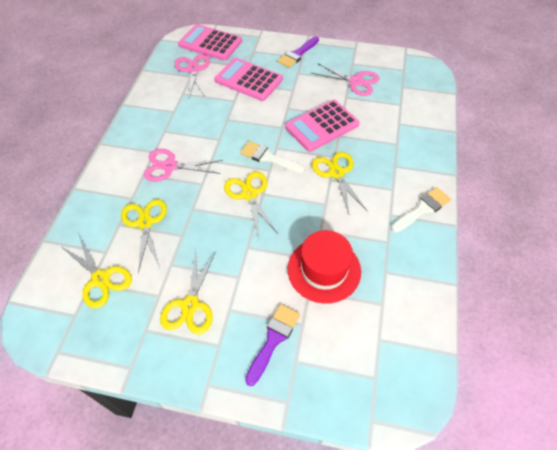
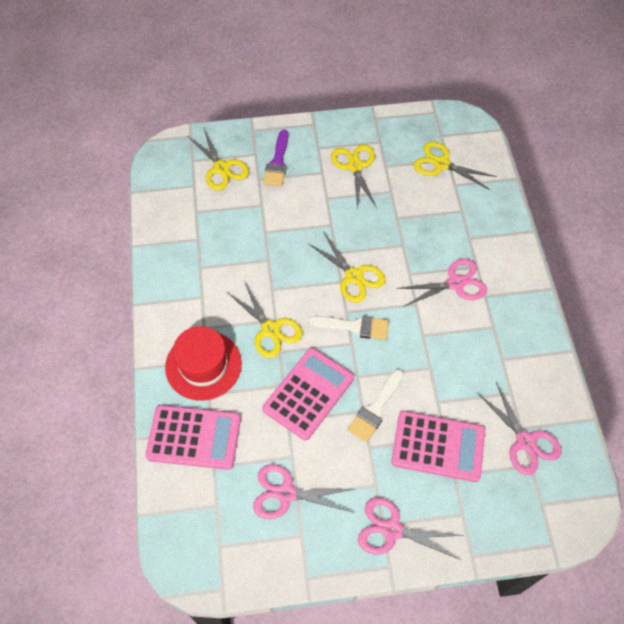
camera: 160 degrees right, 5 degrees up
yellow scissors [121,199,167,273] -> yellow scissors moved to [187,129,249,191]
pink calculator [178,24,242,61] -> pink calculator moved to [145,405,241,470]
purple brush [278,36,319,68] -> pink scissors [358,497,465,560]
red hat [288,230,361,304] -> red hat moved to [165,326,242,401]
white brush [391,187,451,233] -> white brush moved to [348,369,404,442]

